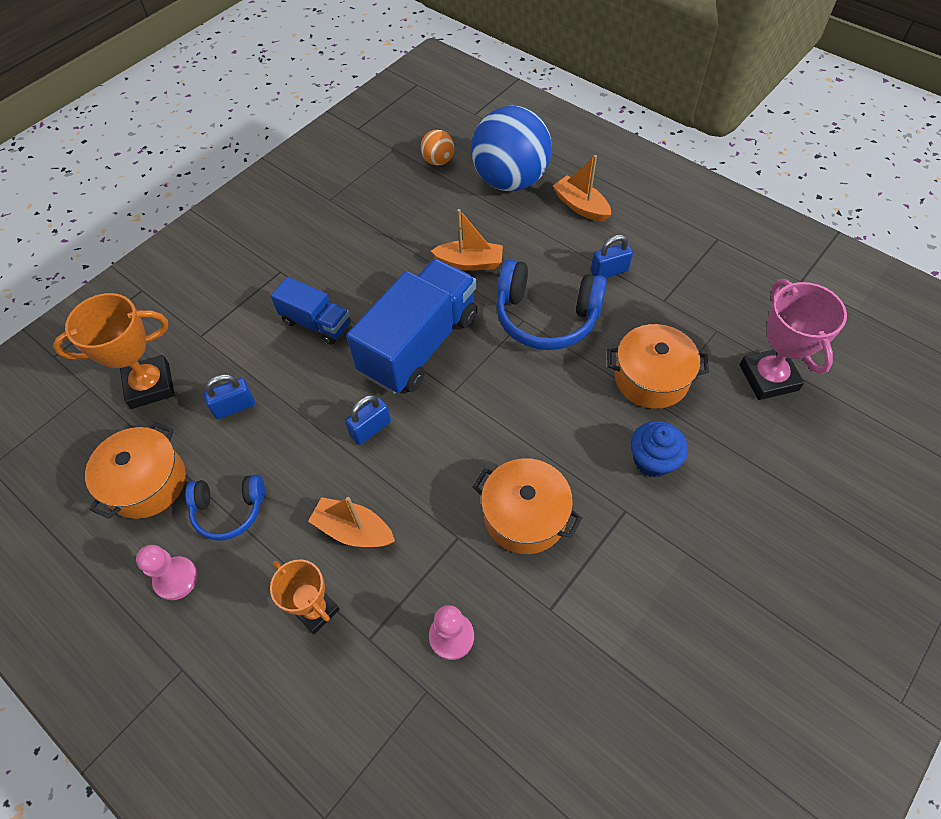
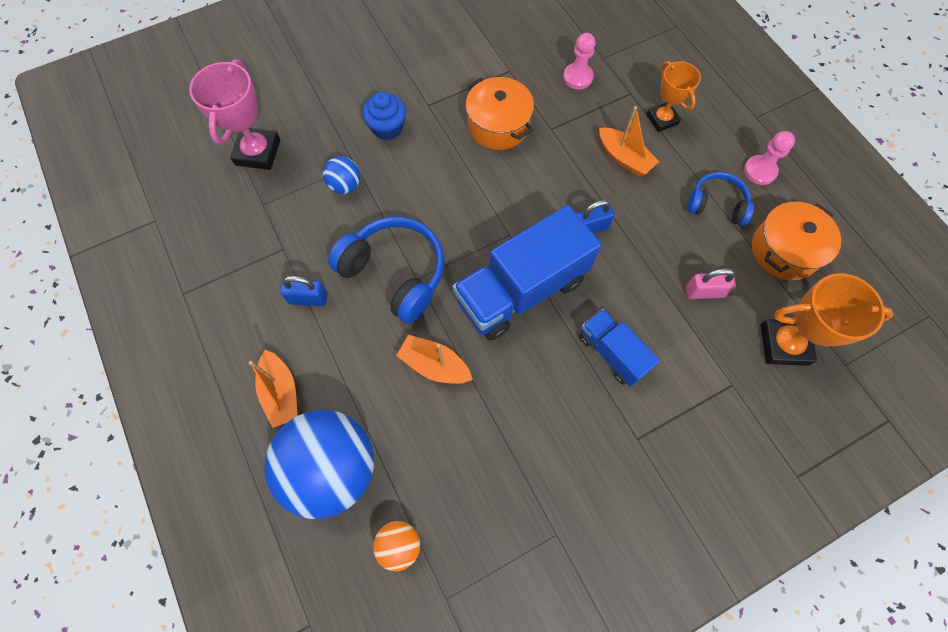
camera: 160 degrees left, 10 degrees up
blue padlock [203,374,255,419] -> pink padlock [686,268,736,299]
orange pot [607,324,709,409] -> blue ball [323,156,360,194]

